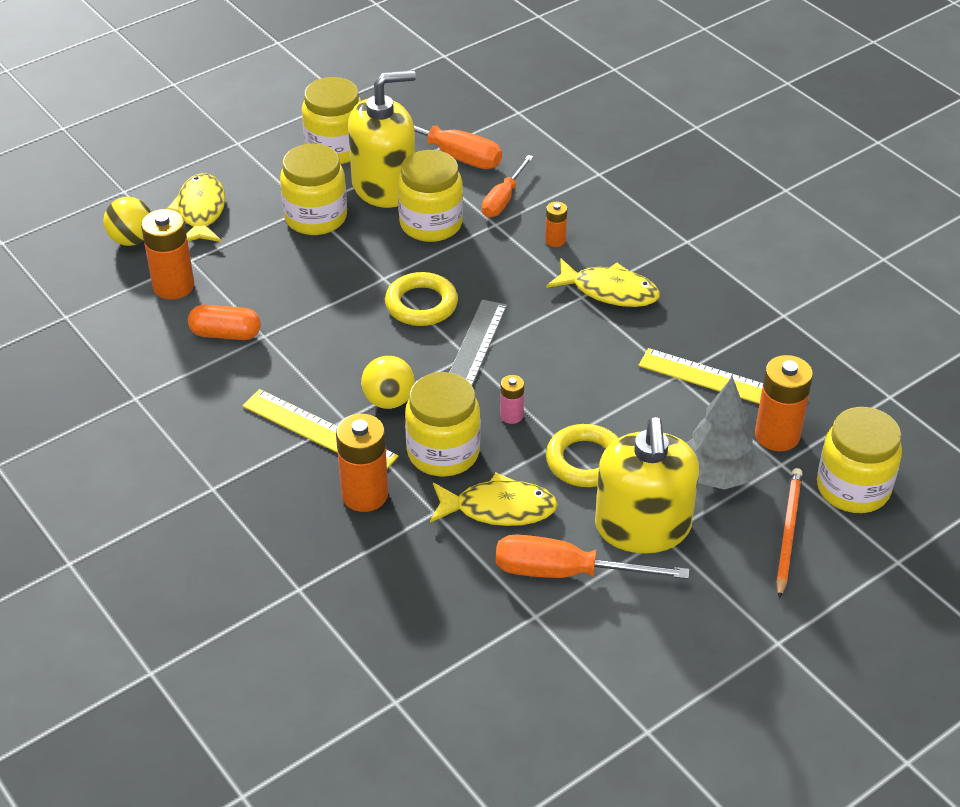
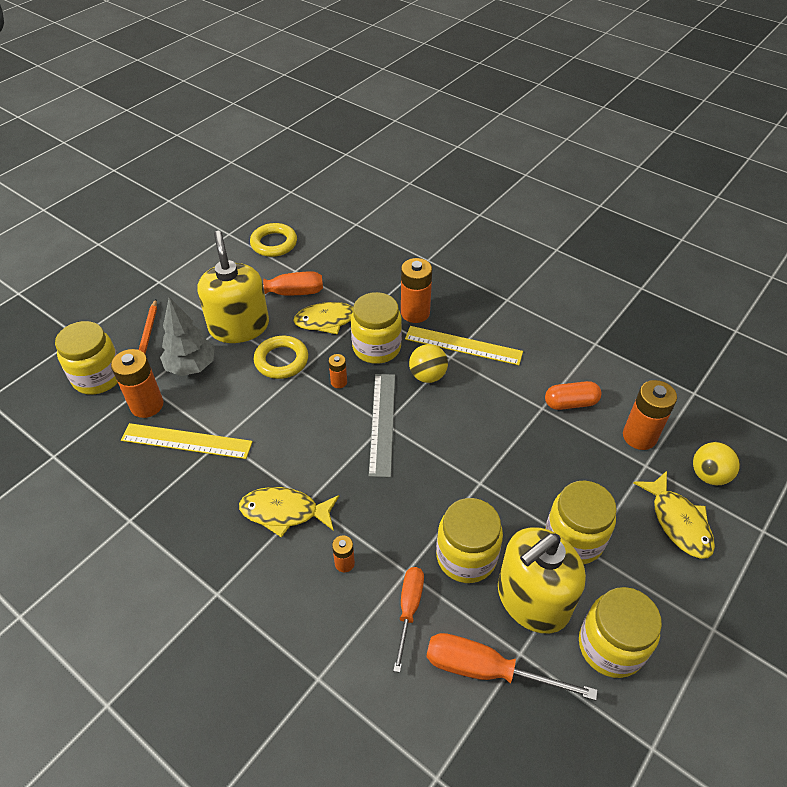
camera: 165 degrees right, 5 degrees up
yellow ring [385,272,458,326] -> yellow ring moved to [250,223,297,257]
pink battery [500,375,524,424] -> orange battery [329,354,347,388]

